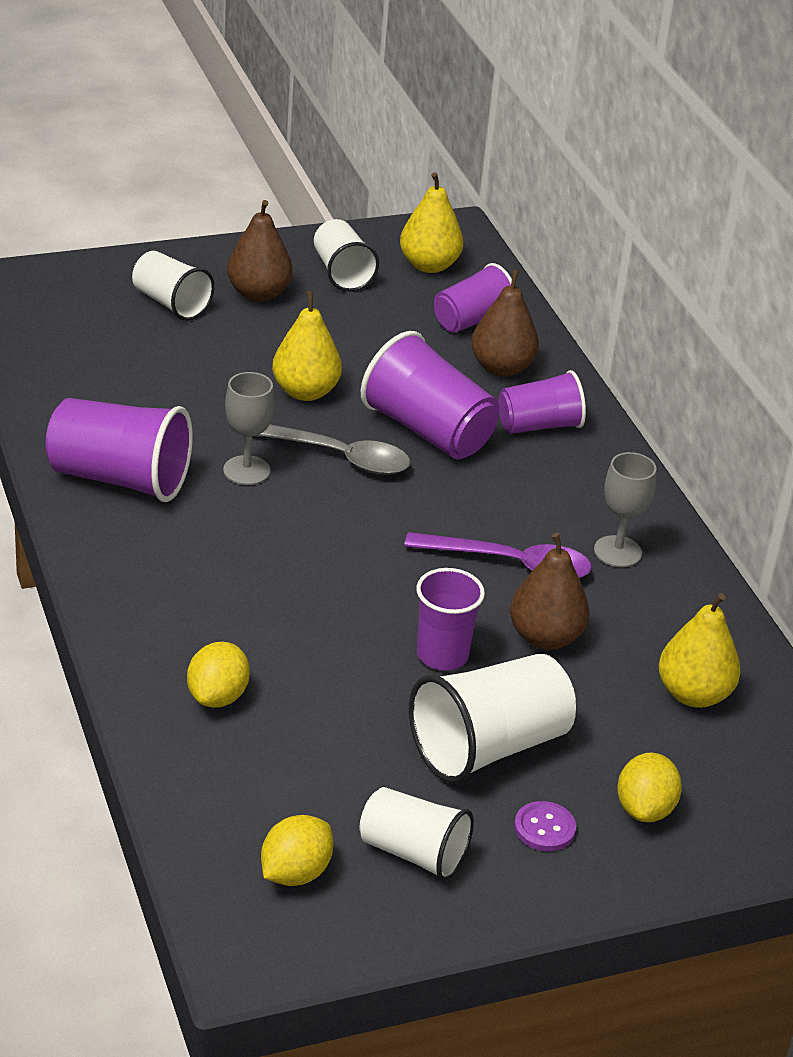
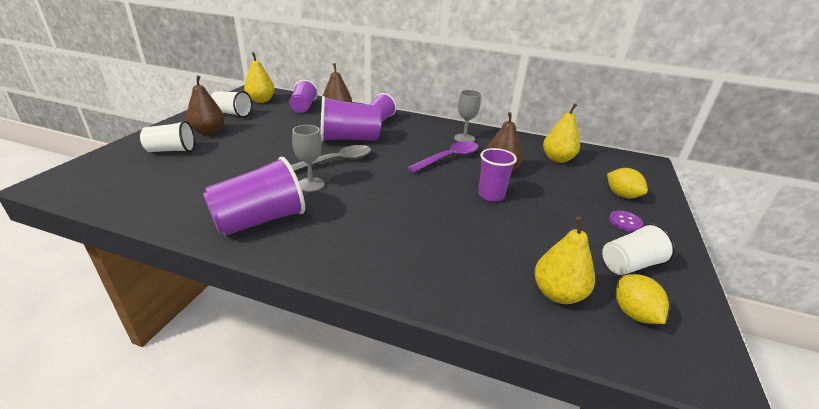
camera: 50 degrees left, 5 degrees down
yellow lemon [187,642,250,708] -> none
yellow pear [272,291,342,401] -> yellow pear moved to [534,217,595,304]
white cup [409,654,576,783] -> none

